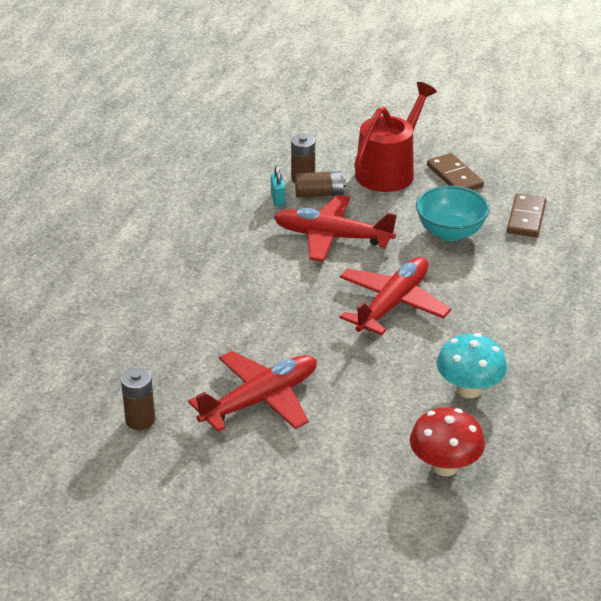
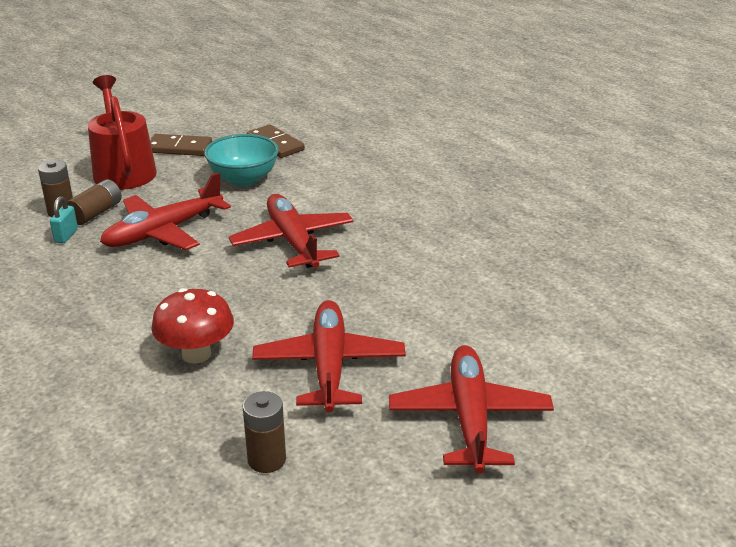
camera: 55 degrees left, 5 degrees down
turquoise padlock [271,166,285,206] -> turquoise padlock turned 75 degrees clockwise [50,196,78,243]
red mushroom [410,407,485,476] -> red mushroom moved to [151,288,234,364]
turquoise mushroom [437,333,507,398] -> none
none -> red plane [389,345,554,474]

